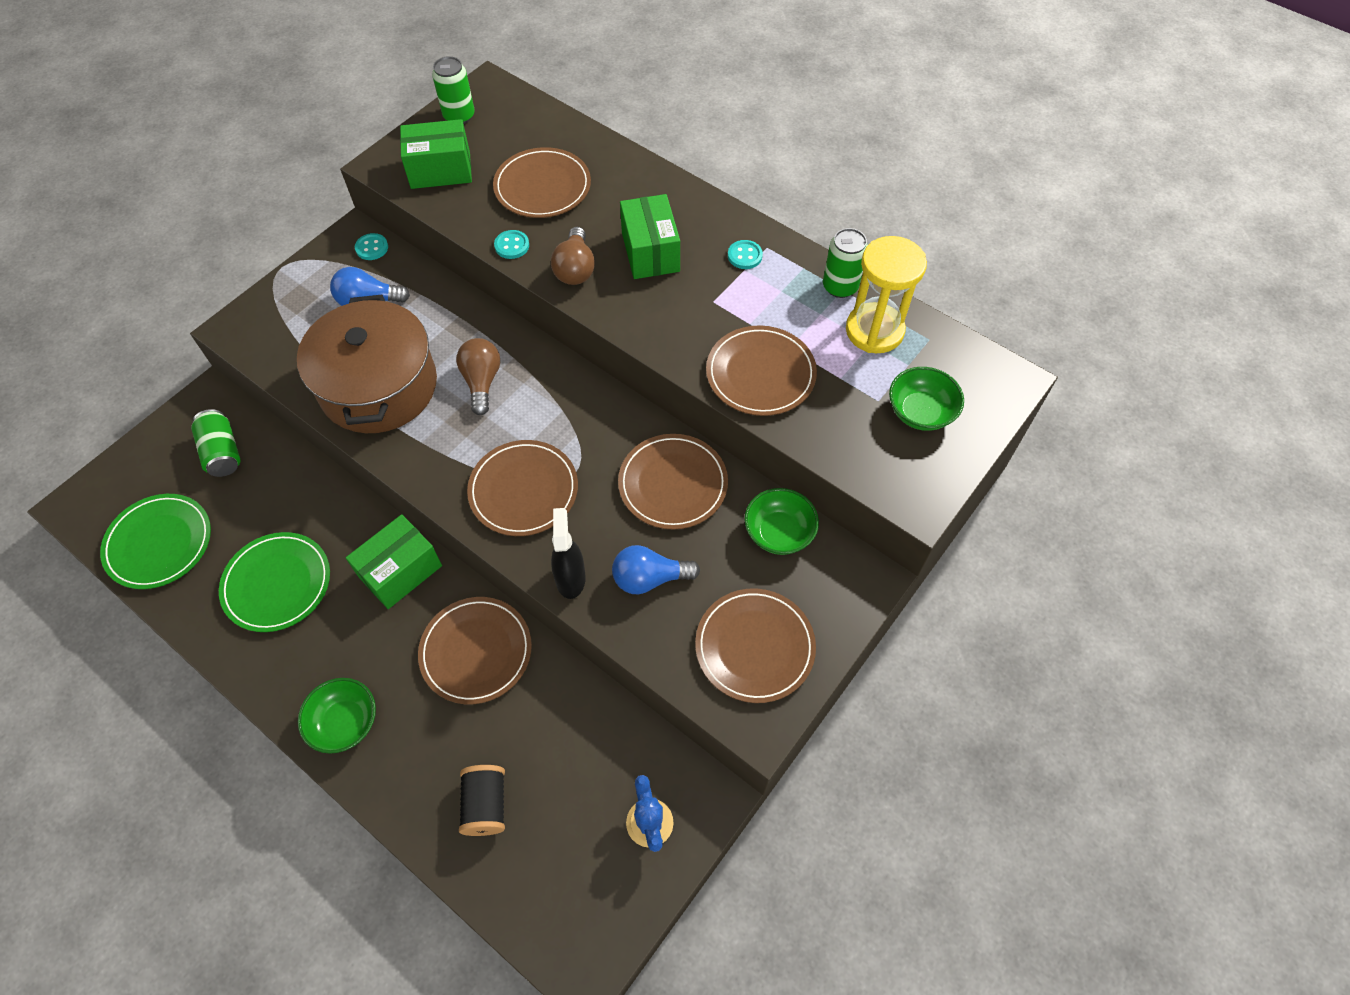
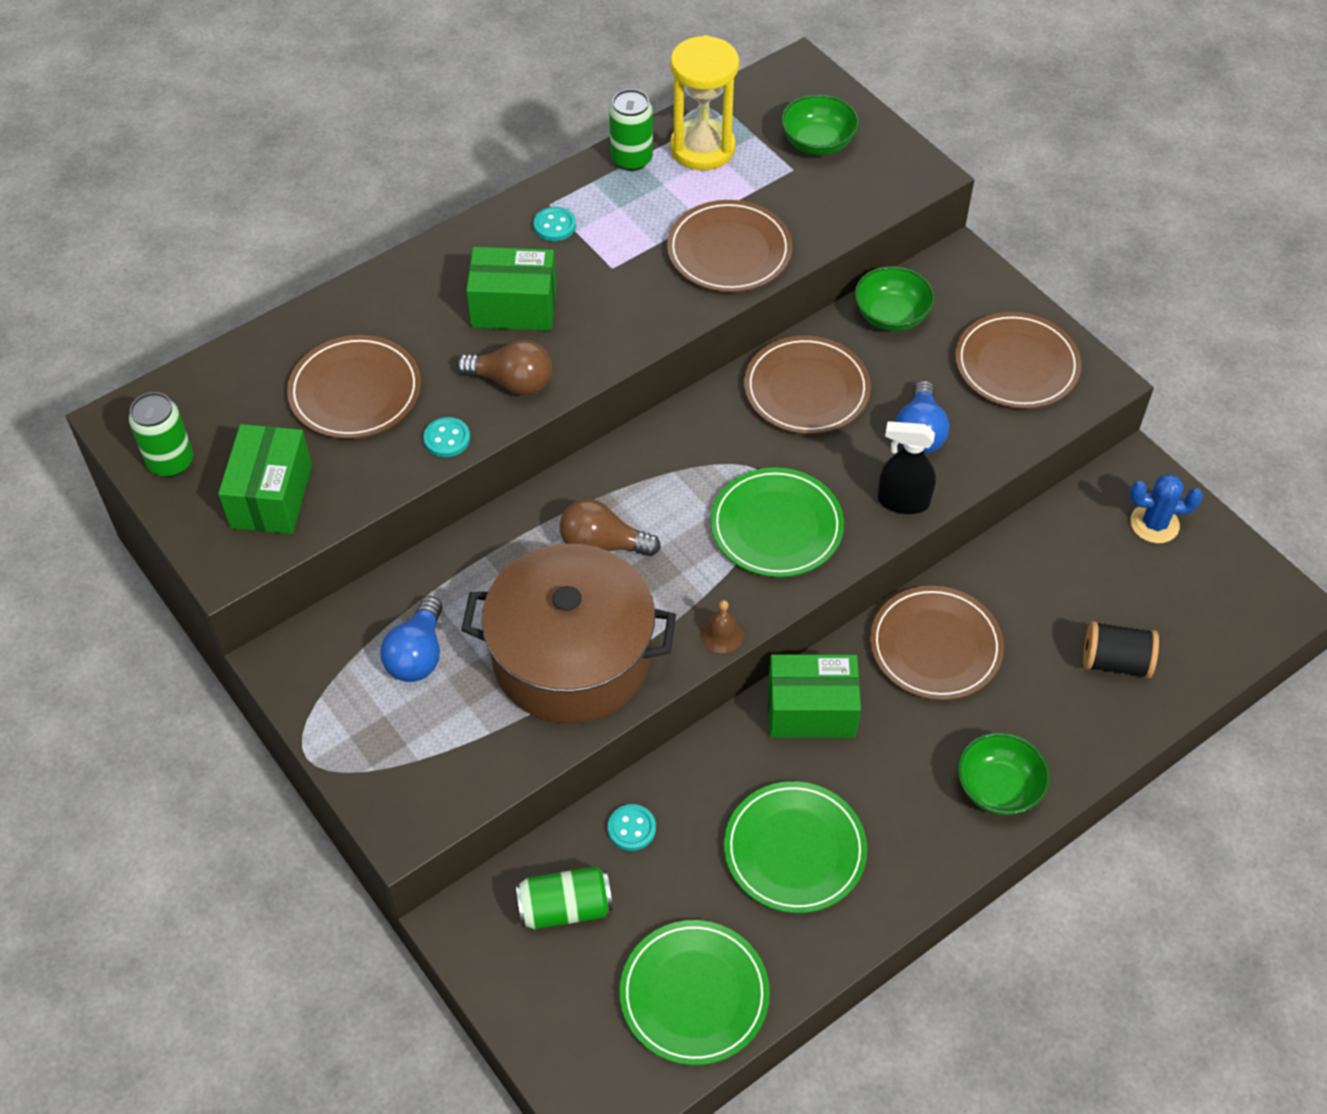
camera: 75 degrees left, 5 degrees down
green box [346,514,442,609] -> green box turned 60 degrees counterclockwise [768,654,861,738]
turquoise button [355,233,388,260] -> turquoise button moved to [608,804,656,851]
brown plate [467,440,578,536] -> green plate [711,467,844,577]
none -> brown bell [701,600,744,653]

